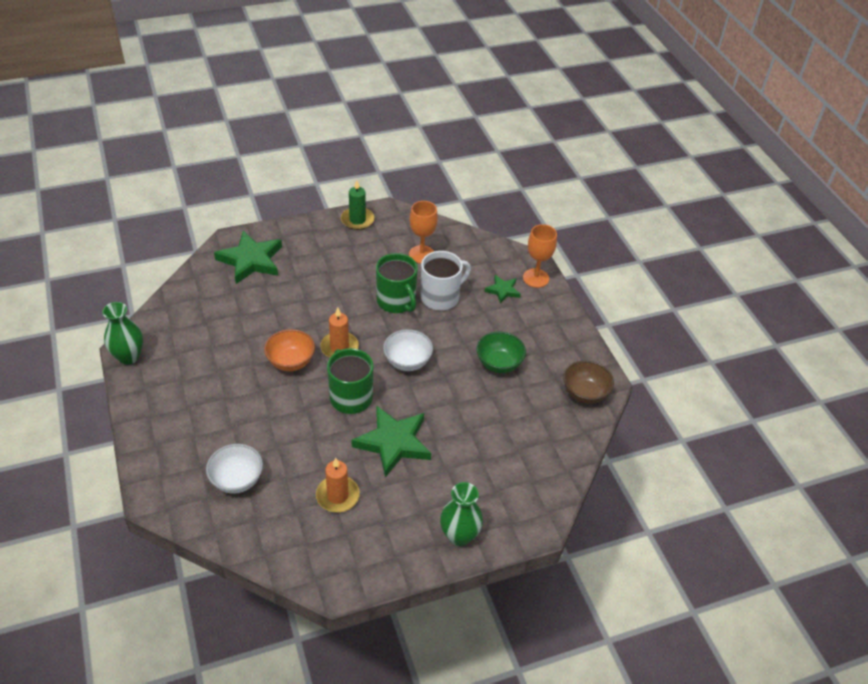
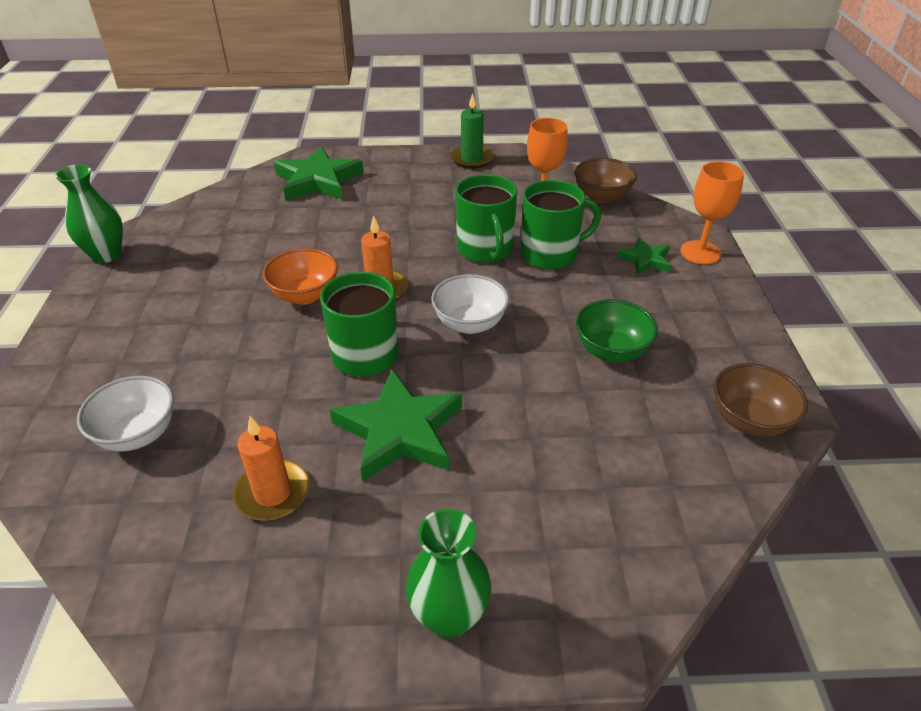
camera: 20 degrees right, 5 degrees down
white mug [421,251,471,310] -> green mug [520,180,601,269]
none -> brown bowl [575,158,637,204]

